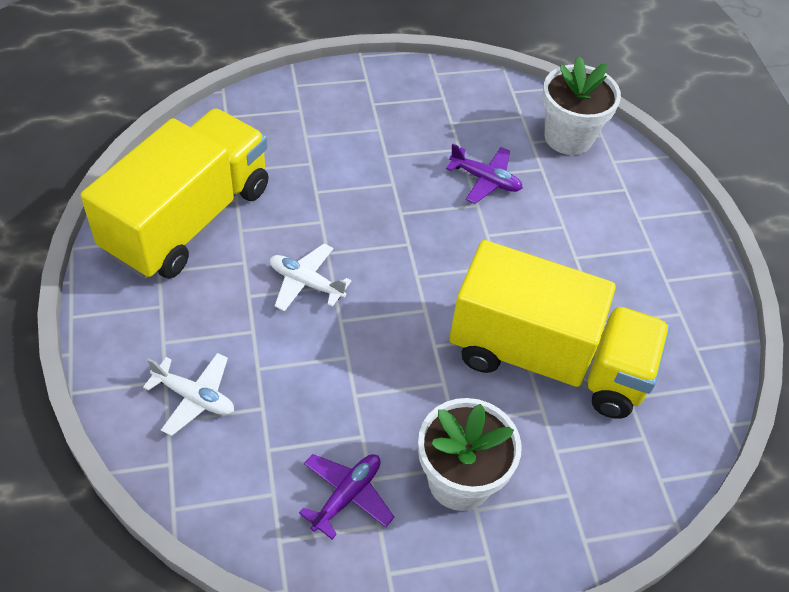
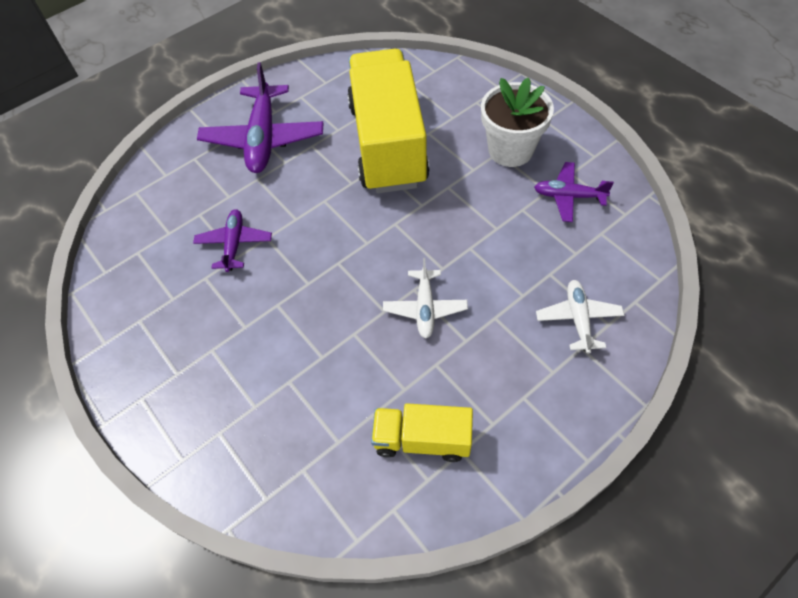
camera: 110 degrees left, 5 degrees up
yellow truck [81,108,269,279] -> yellow truck [371,403,473,462], size x0.49
white flower pot [542,56,621,155] -> none
none -> purple plane [197,62,323,173]

